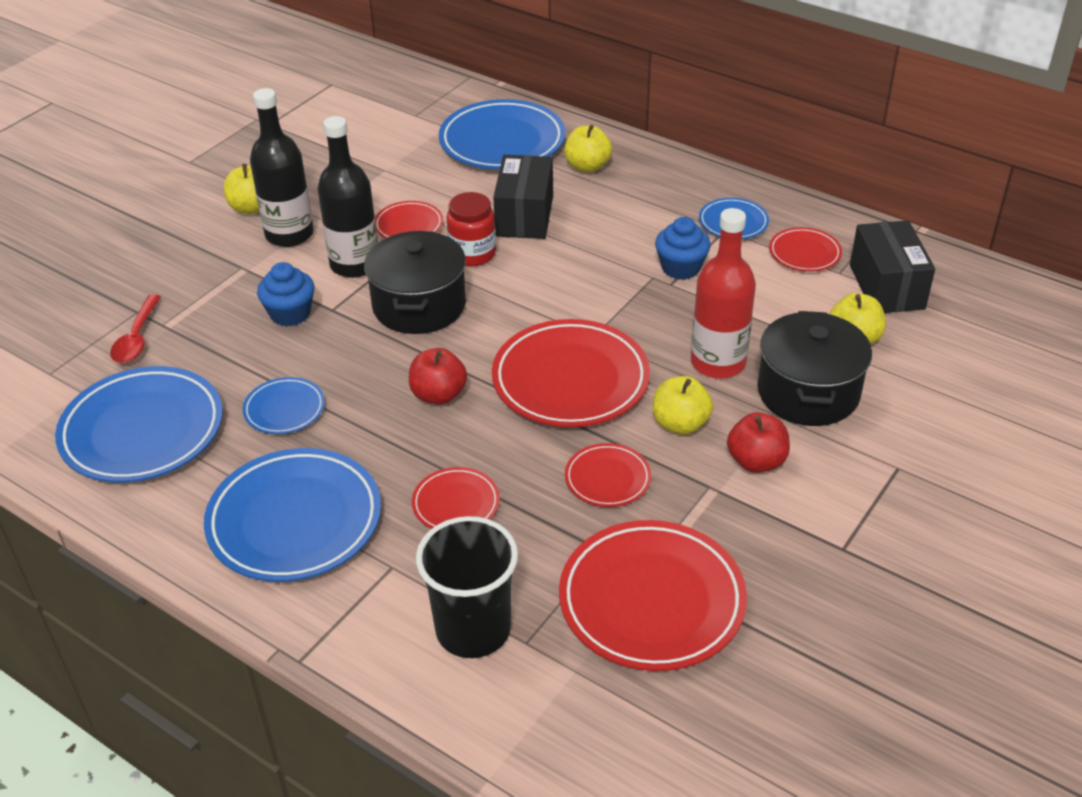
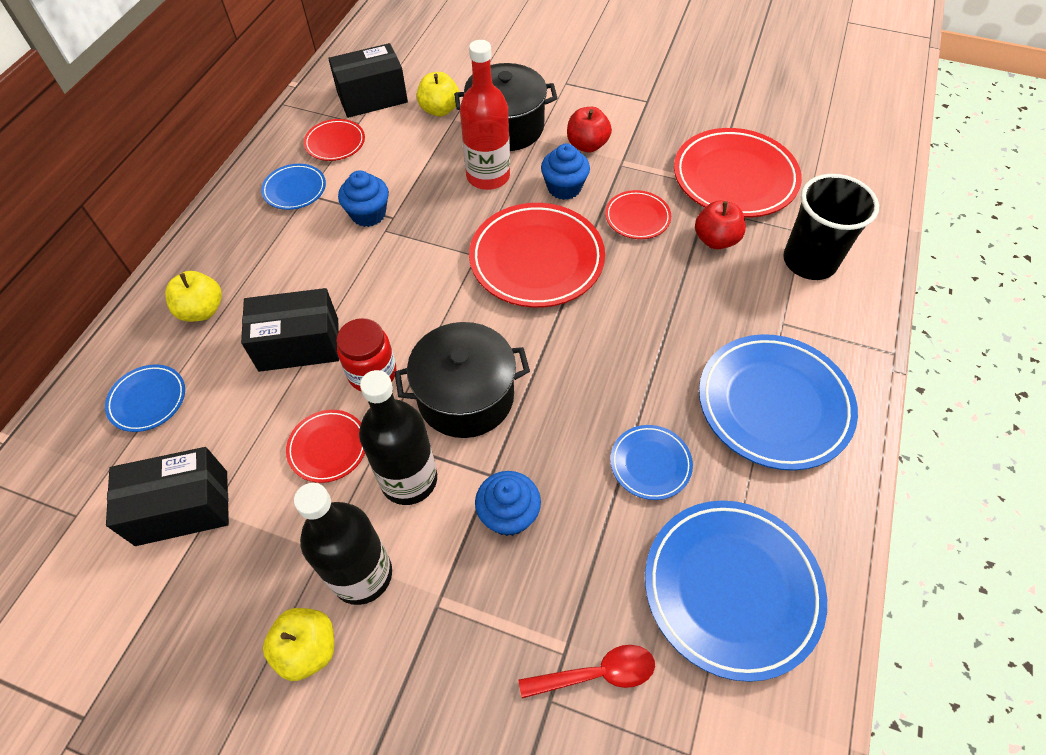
camera: 105 degrees left, 15 degrees up
red apple [409,348,467,405] -> red apple moved to [695,200,746,249]
red plate [412,467,500,529] -> none
blue plate [439,99,565,169] -> blue plate [105,364,185,432], size x0.51
yellow apple [653,376,713,435] -> blue cupcake [541,143,590,200]
none -> black box [106,447,229,546]

